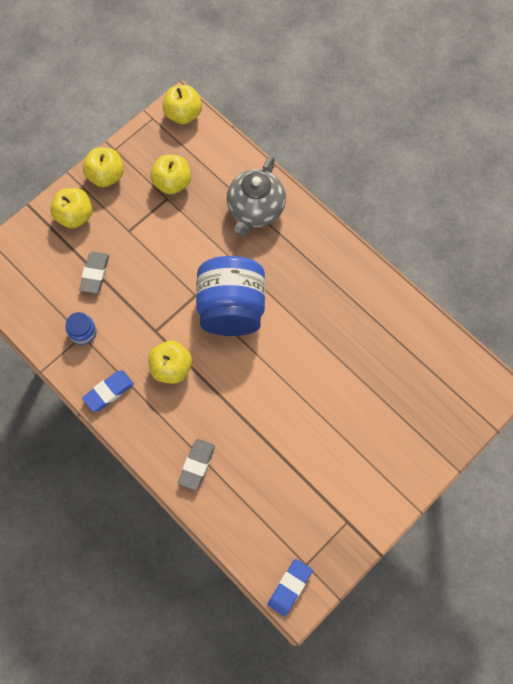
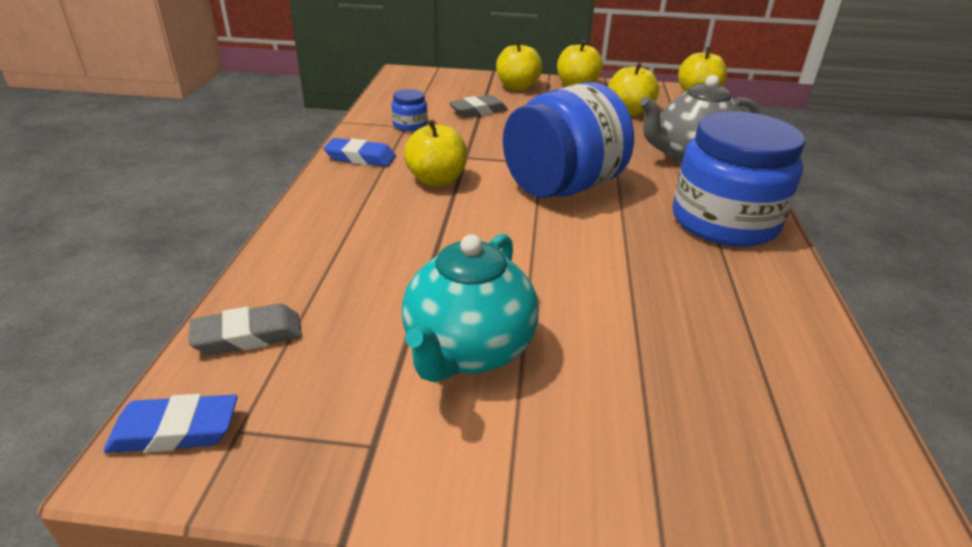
camera: 50 degrees right, 35 degrees down
grey eraser [178,439,215,491] -> grey eraser moved to [188,303,302,355]
none -> turquoise teapot [402,234,539,382]
none -> blue jar [673,111,805,247]

